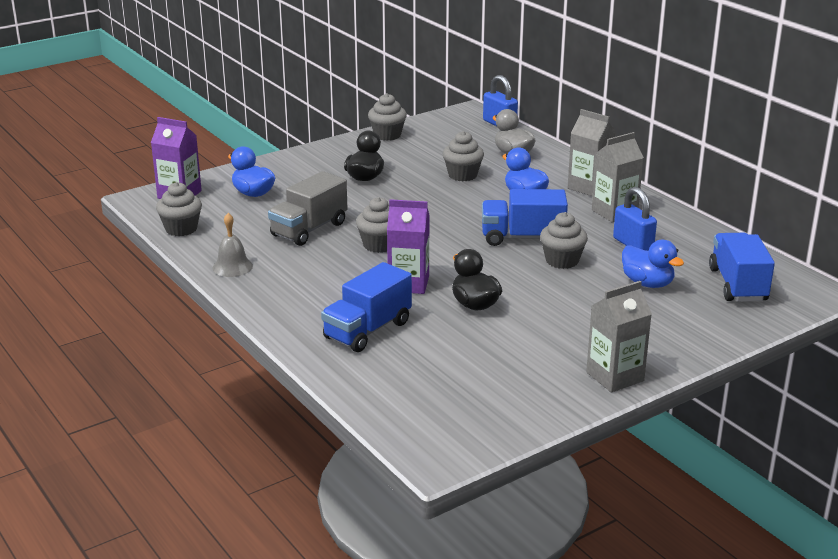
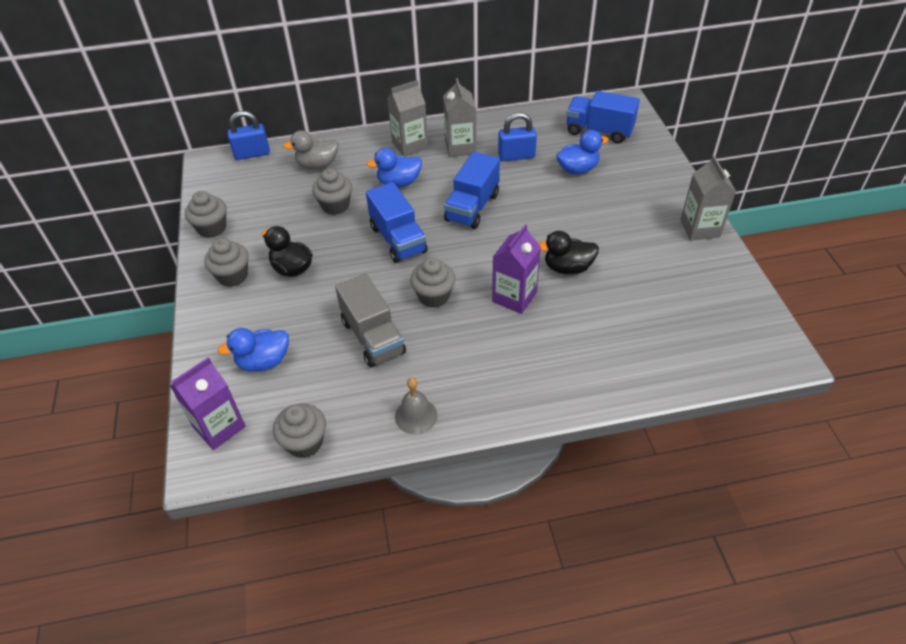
camera: 65 degrees left, 20 degrees up
blue truck [321,262,412,352] -> blue truck moved to [366,182,428,263]
grey cupcake [540,212,588,269] -> grey cupcake moved to [204,238,249,287]

